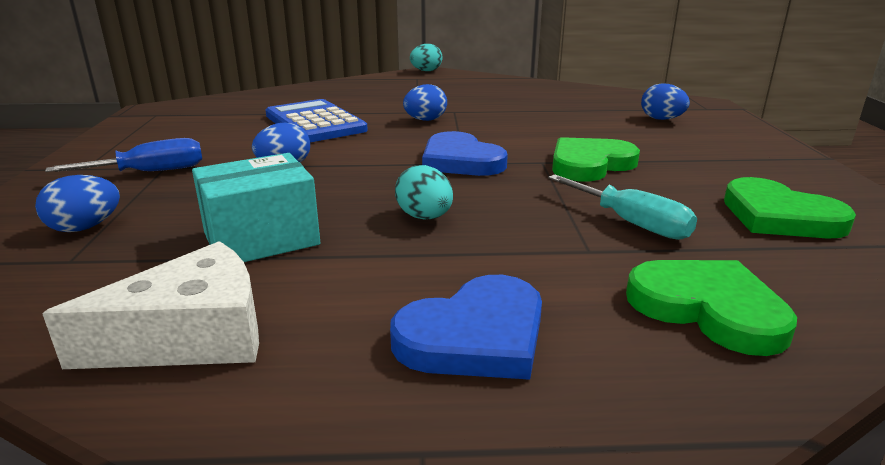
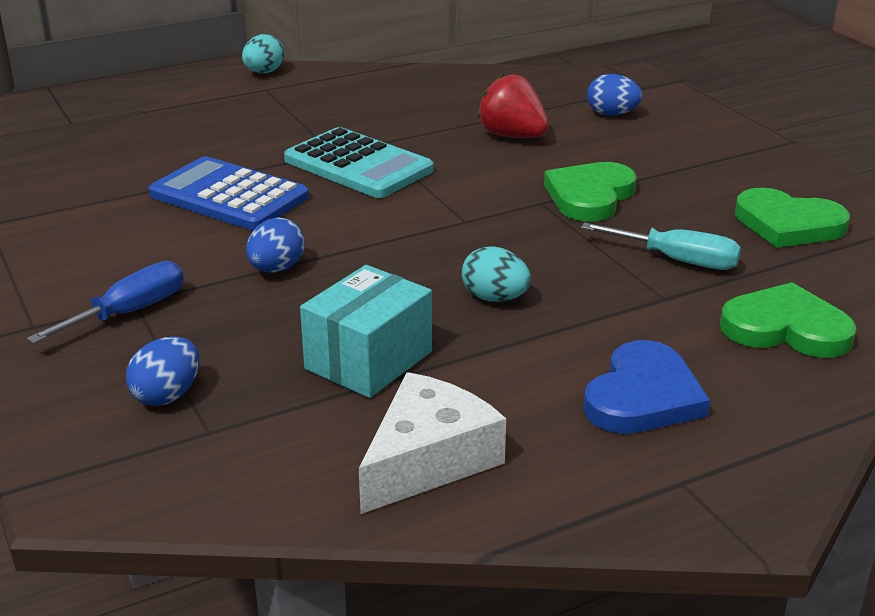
camera: 25 degrees left, 5 degrees up
blue egg [403,84,447,121] -> turquoise calculator [284,127,434,198]
blue heart [422,131,508,176] -> none
none -> red strawberry [478,74,549,138]

